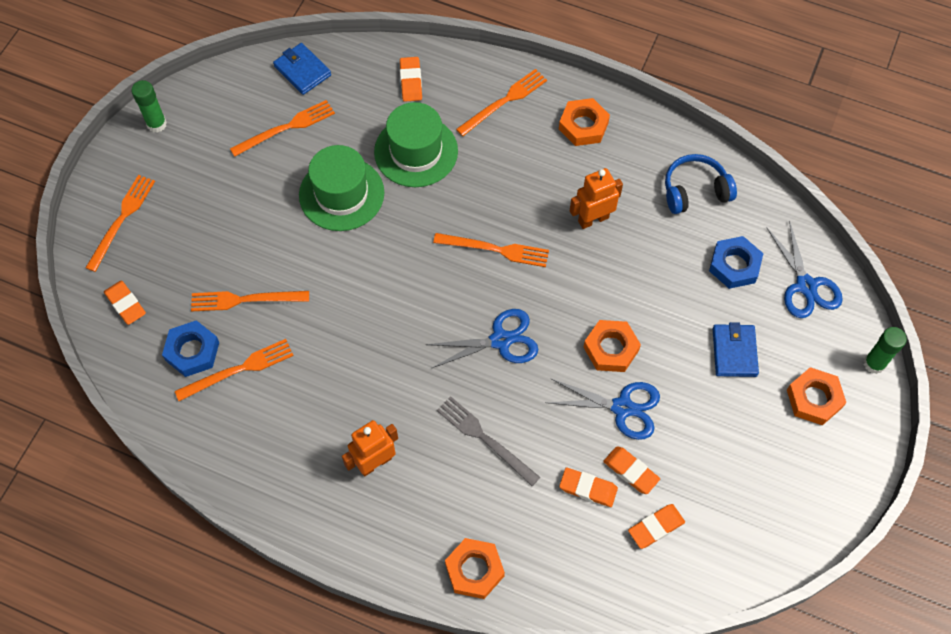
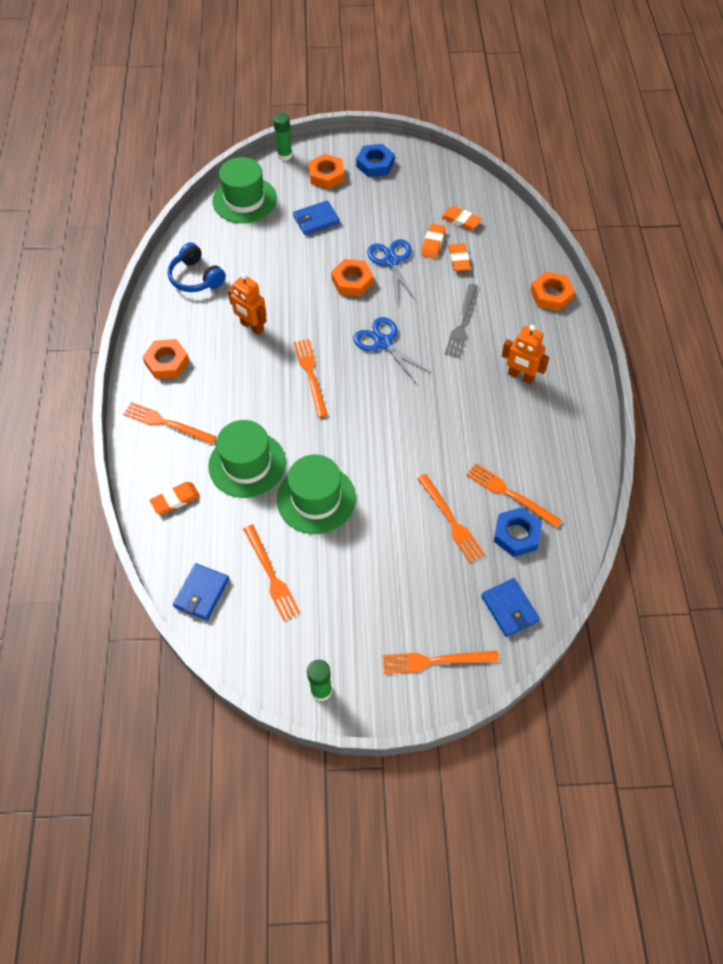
camera: 115 degrees left, 5 degrees down
orange eraser [104,281,146,325] -> blue wallet [481,578,540,637]
orange fork [230,100,335,157] -> orange fork turned 150 degrees counterclockwise [243,525,300,621]
blue nut [709,236,764,289] -> blue nut moved to [356,144,395,177]
blue scissors [766,220,843,318] -> green hat [212,157,277,223]

